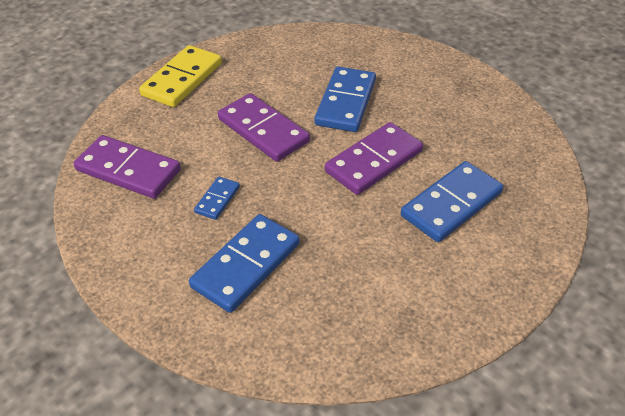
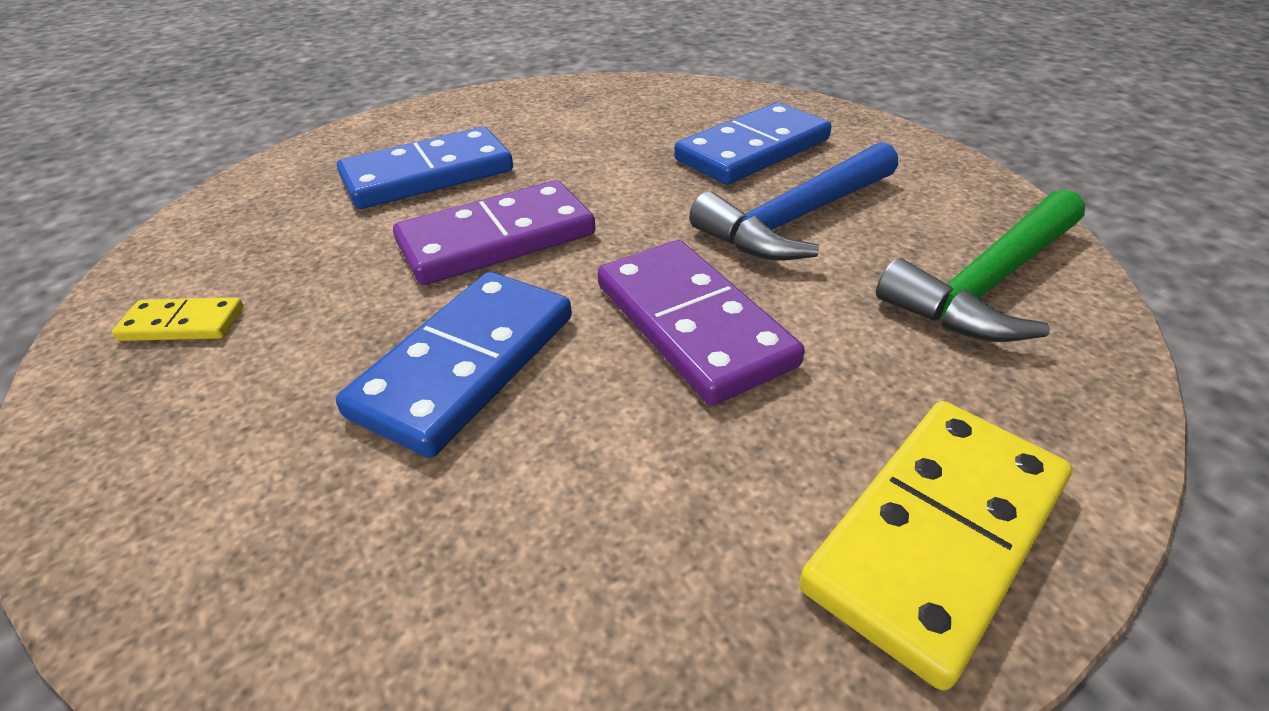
camera: 165 degrees left, 5 degrees down
purple domino [74,135,181,199] -> green hammer [876,189,1085,342]
blue domino [194,177,240,220] -> blue hammer [689,142,898,261]
none -> yellow domino [112,297,244,341]

